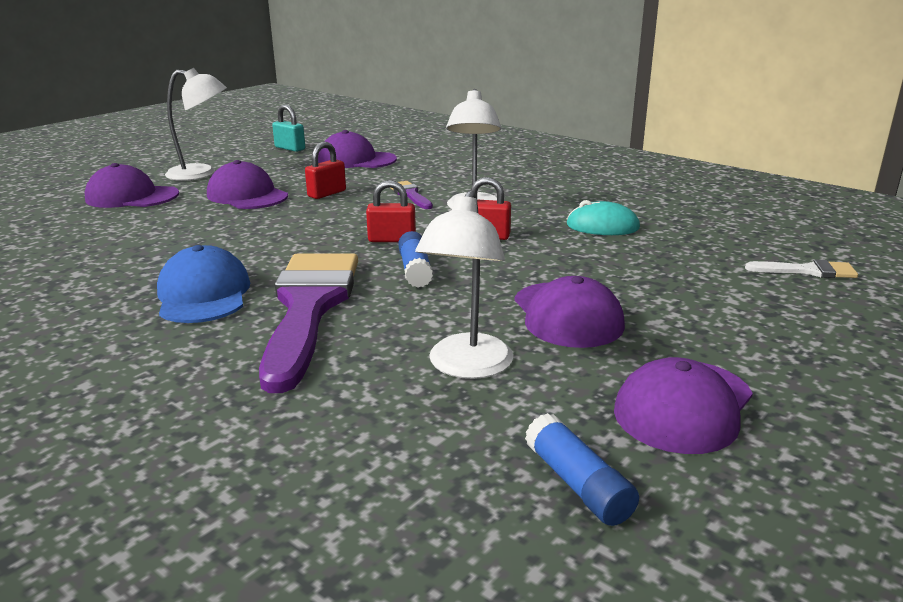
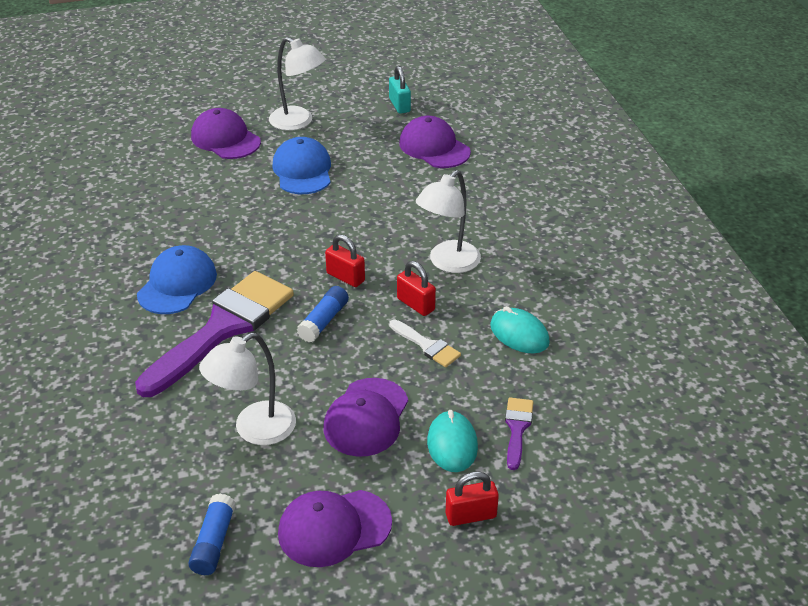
camera: 35 degrees right, 15 degrees up
purple cap [207,160,288,209] -> blue cap [272,137,331,194]
red padlock [305,142,346,199] -> red padlock moved to [445,471,499,526]
purple brush [389,181,433,209] -> purple brush moved to [505,398,533,470]
white brush [745,259,858,278] -> white brush moved to [389,319,461,367]
none -> turquoise mouse [427,410,478,472]

